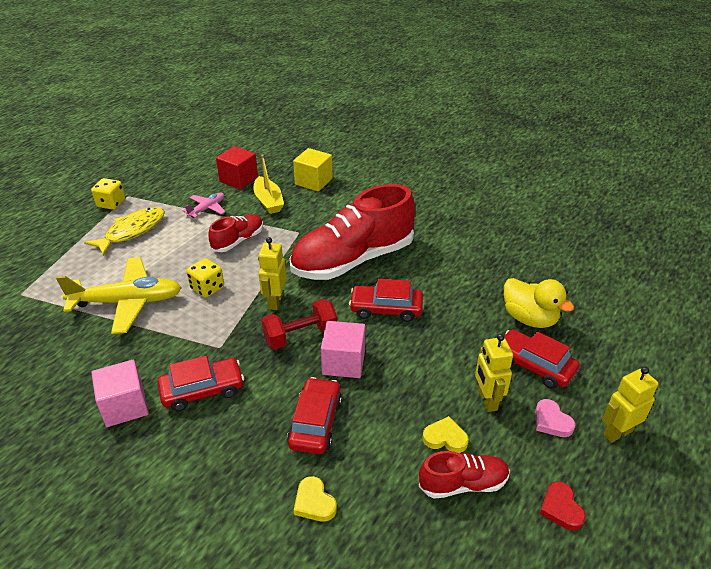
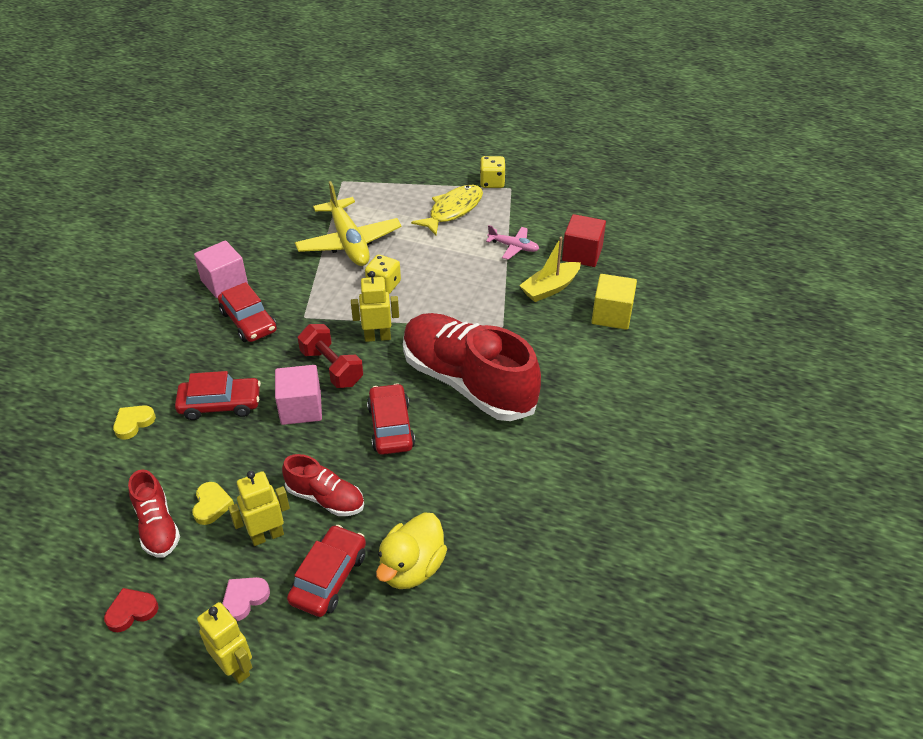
camera: 75 degrees right, 5 degrees up
yellow fish [84,207,165,256] -> yellow fish turned 75 degrees counterclockwise [411,185,483,235]
red shoe [208,214,263,252] -> red shoe moved to [282,454,364,516]

